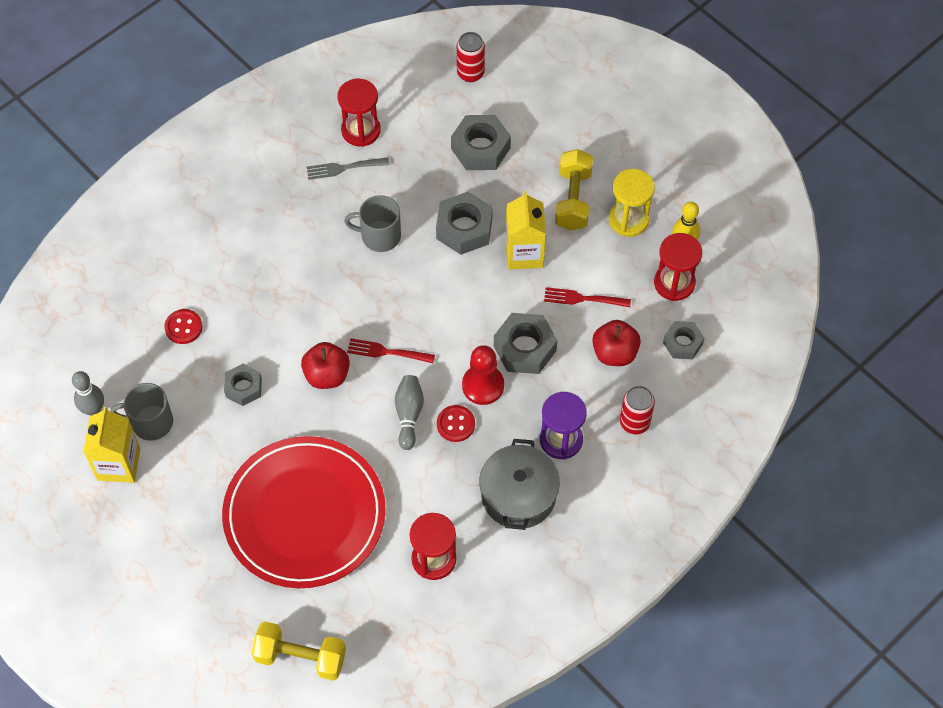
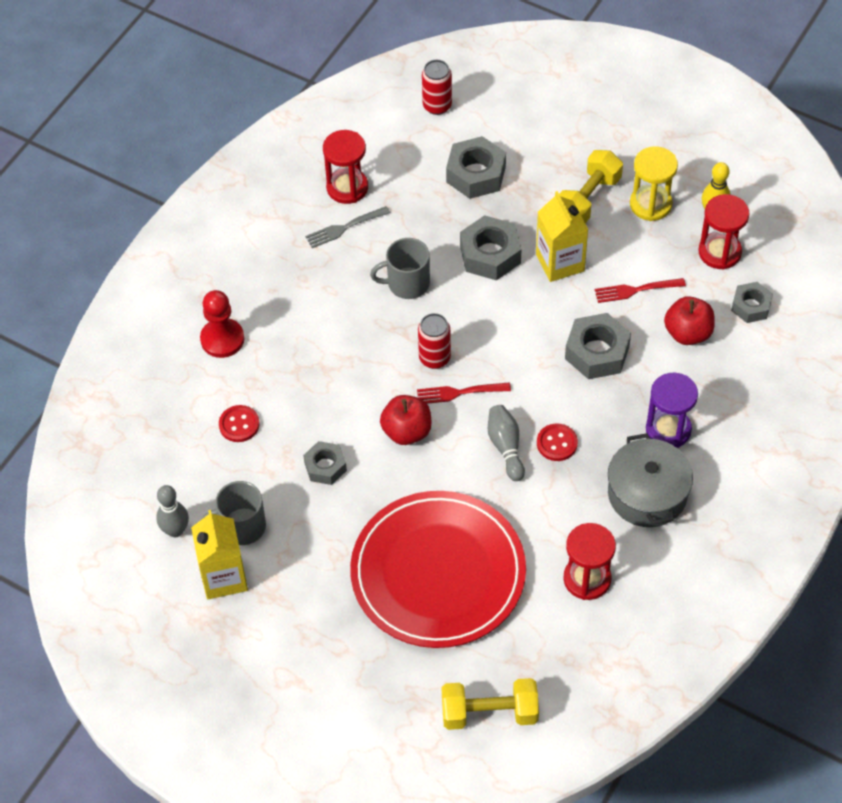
camera: 15 degrees left, 5 degrees down
red pawn [462,345,504,405] -> red pawn moved to [200,290,244,358]
yellow dumbbell [555,149,593,231] -> yellow dumbbell turned 45 degrees clockwise [559,150,623,224]
red can [620,386,655,434] -> red can moved to [418,313,451,369]

